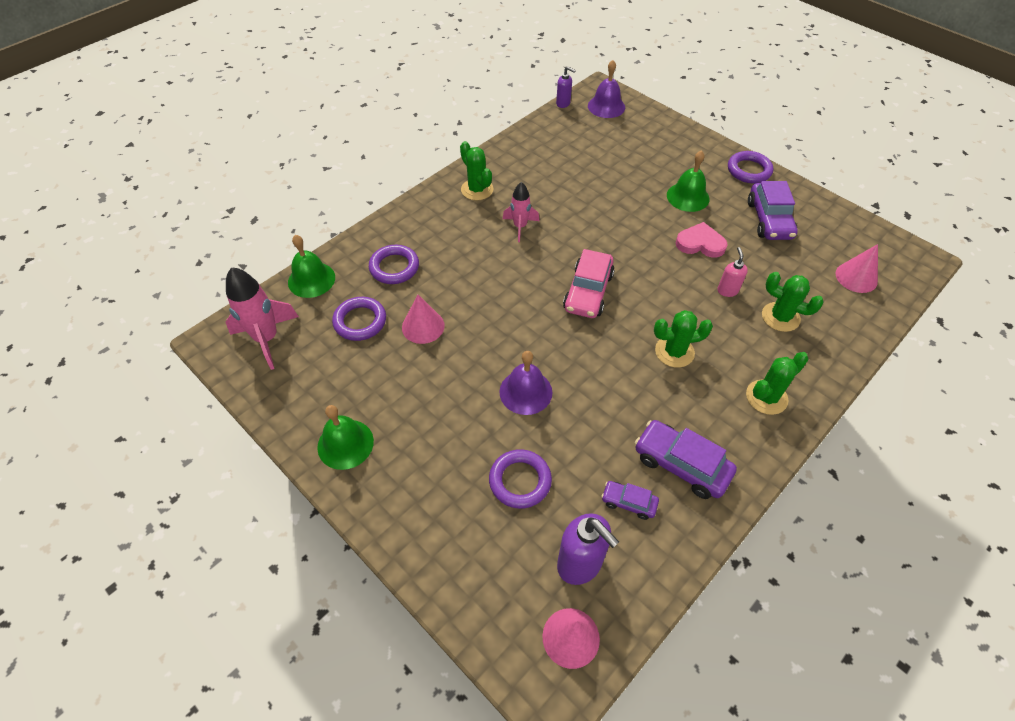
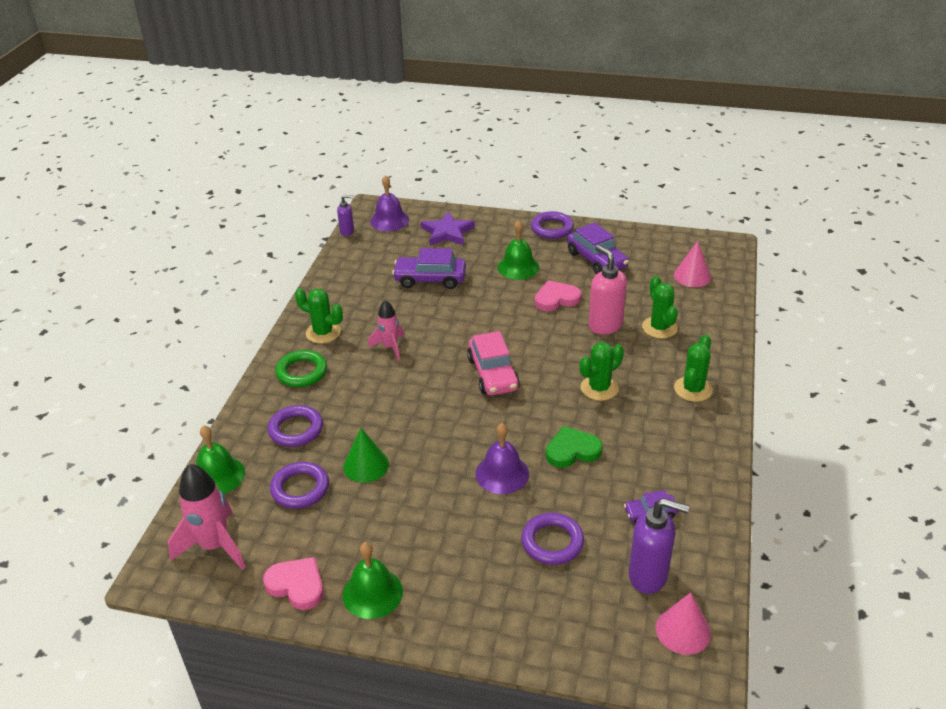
camera: 30 degrees left, 15 degrees down
pink cone [402,295,445,344] -> green cone [343,428,389,483]
purple car [635,420,737,499] -> purple car moved to [392,248,466,289]
pink soap dispenser [717,247,748,297] -> pink soap dispenser [589,245,627,335], size x1.80
green cactus [762,272,824,332] -> green cactus turned 75 degrees clockwise [642,276,678,339]
none -> pink heart [263,557,324,610]
none -> green ring [275,350,327,387]
none -> purple star [421,212,475,246]
none -> green heart [546,426,603,468]

